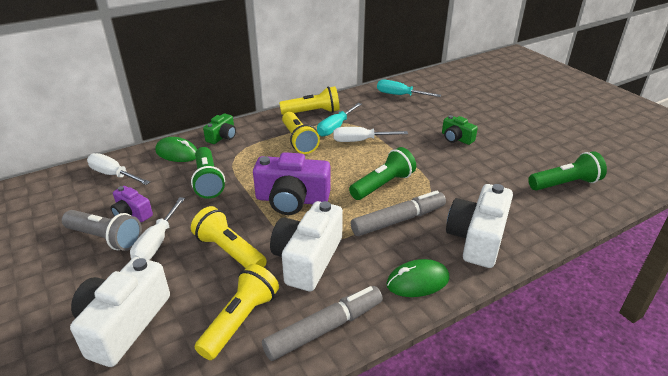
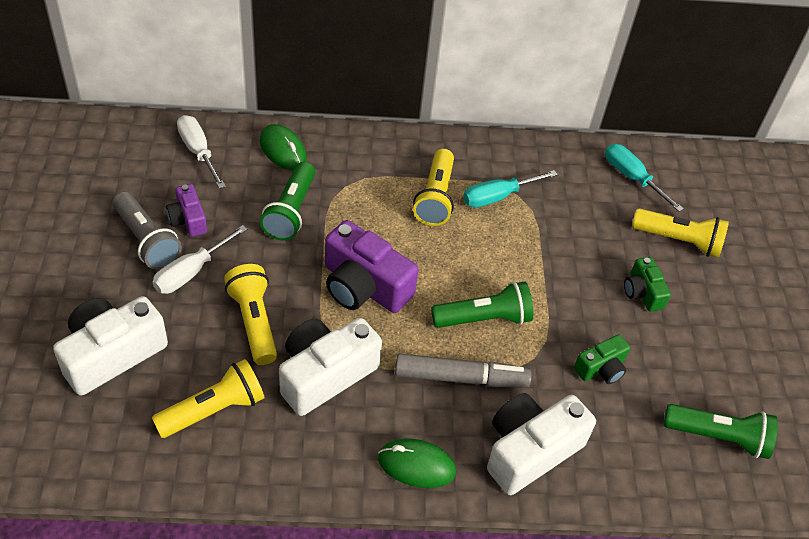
camera: 25 degrees right, 15 degrees up
green camera [203,113,236,144] -> green camera moved to [574,334,630,384]
grey marker [262,286,383,361] -> none
yellow flashlight [279,86,340,115] -> yellow flashlight moved to [632,208,729,258]
white screwdriver [333,127,408,142] -> none

